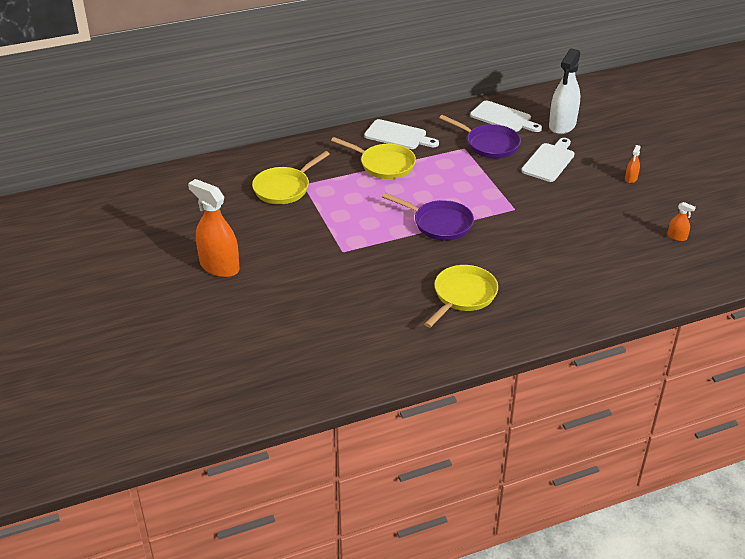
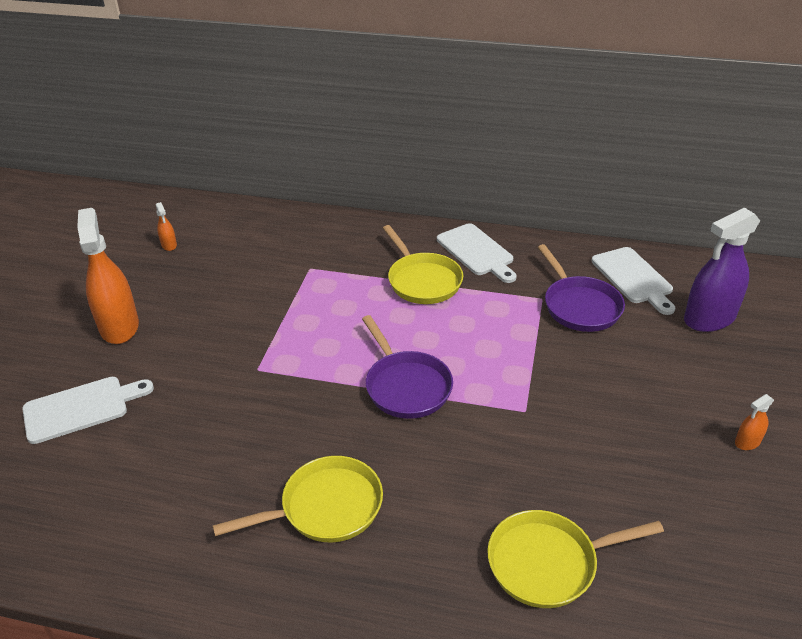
camera: 35 degrees right, 0 degrees up
yellow pan [252,151,330,204] -> yellow pan moved to [487,510,664,608]
white cutting board [521,138,575,182] -> white cutting board moved to [22,377,154,444]
white spray bottle [549,48,580,134] -> purple spray bottle [684,208,760,332]
orange spray bottle [668,202,696,241] -> orange spray bottle moved to [156,202,177,251]

